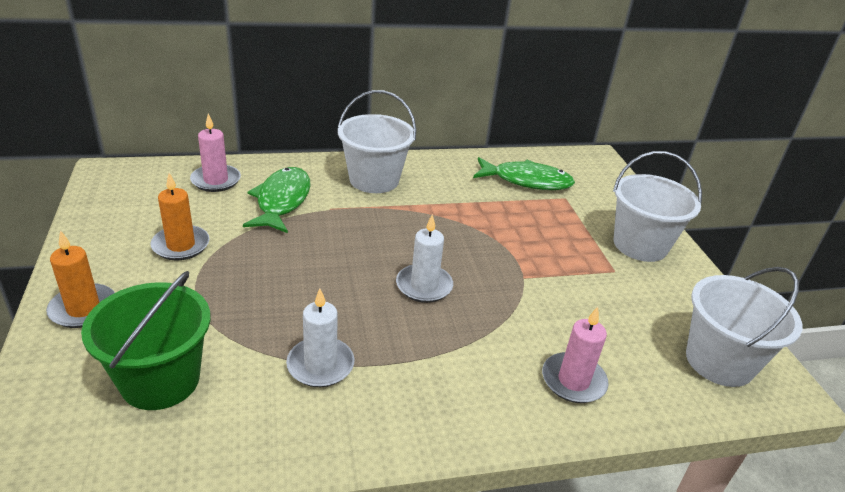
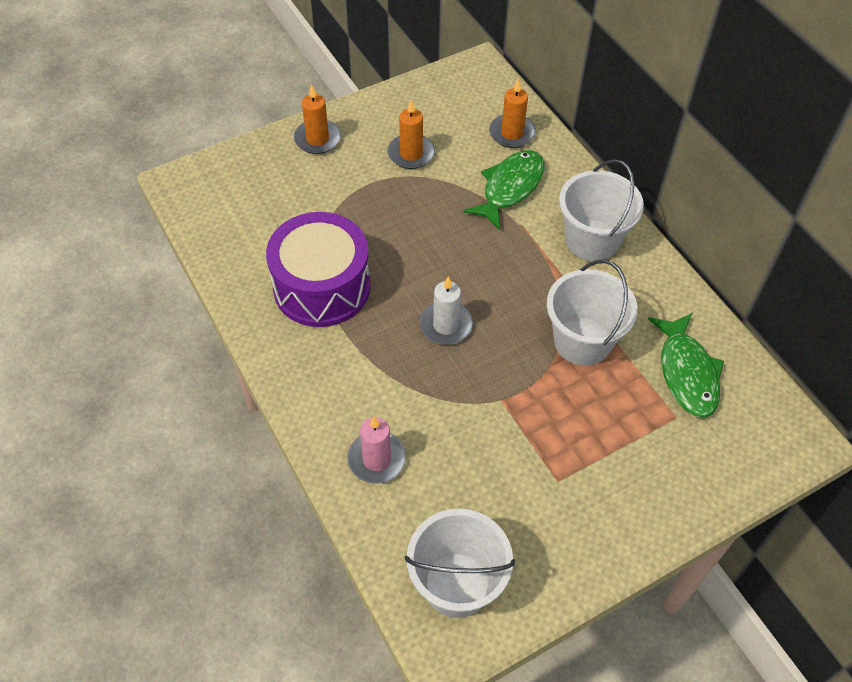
camera: 75 degrees right, 20 degrees up
green bucket [81,271,211,410] -> none
pink candle [190,114,241,192] -> orange candle [489,79,536,148]
green fish [243,167,311,233] -> green fish turned 45 degrees counterclockwise [464,150,545,230]
white candle [286,289,355,387] -> purple drum [266,212,371,327]
white bucket [613,151,702,262] -> white bucket moved to [547,260,638,366]

